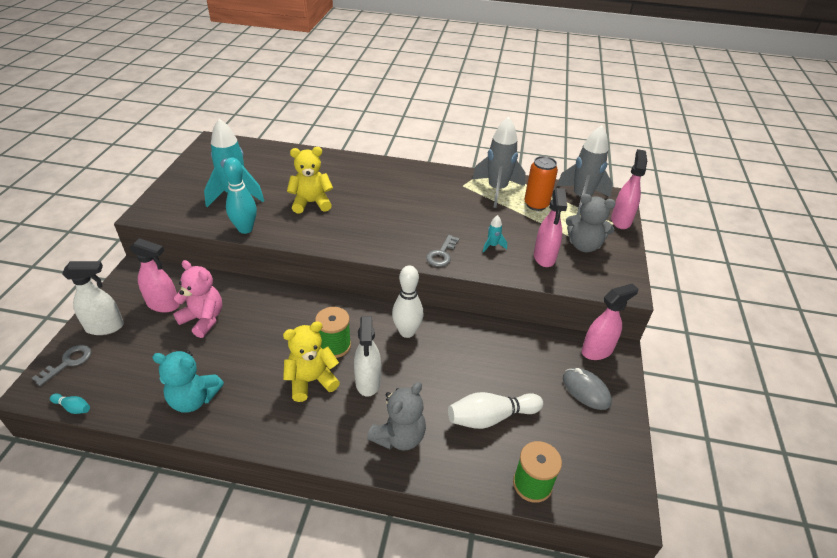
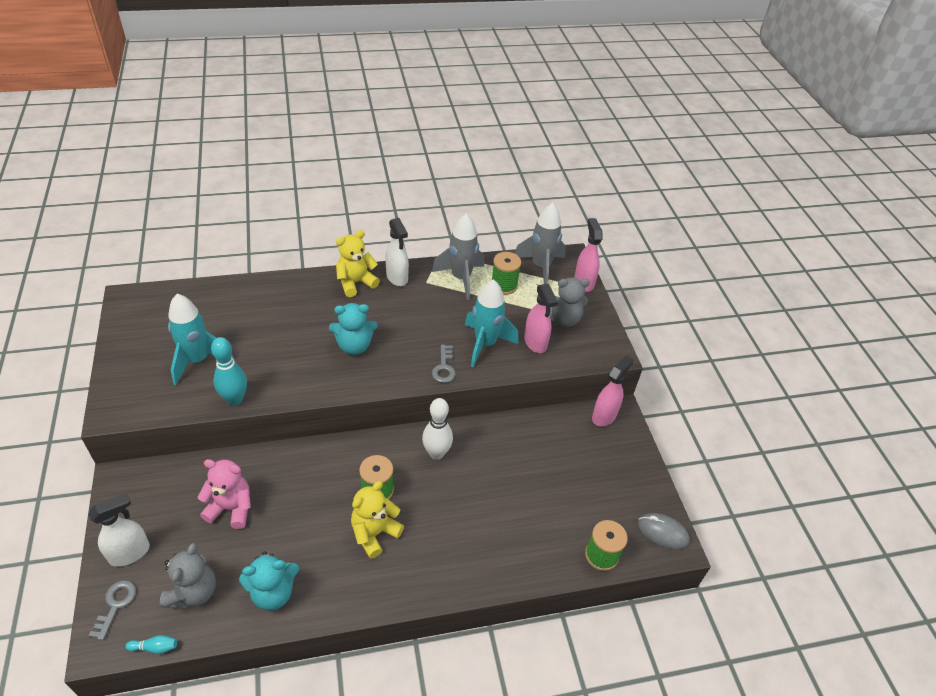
camera: 25 degrees left, 5 degrees up
pink spray bottle [130,238,180,313] -> none
yellow teddy bear [287,147,333,214] -> yellow teddy bear moved to [336,230,380,297]
white spray bottle [354,316,381,397] -> white spray bottle moved to [385,218,409,286]
grey teddy bear [367,382,426,451] -> grey teddy bear moved to [160,543,216,608]
white bowling pin [448,392,543,429] -> none
turquoise rocket [483,215,507,253] -> turquoise rocket [465,279,519,368], size x2.35
orange can [524,156,558,211] -> green spool [492,252,521,295]
grey mouse [563,368,612,410] -> grey mouse moved to [638,513,690,549]
none -> turquoise teddy bear [329,303,377,355]

